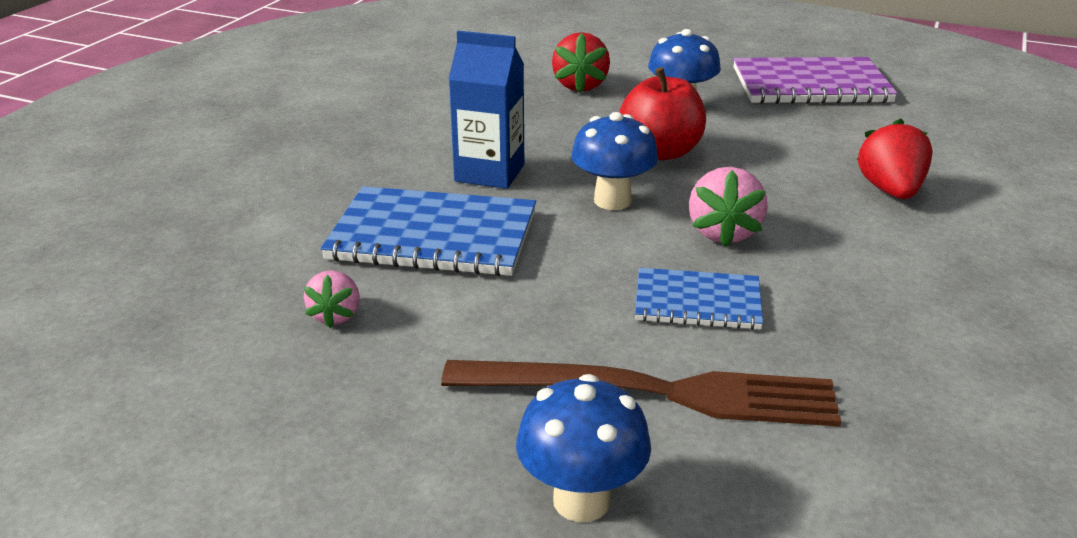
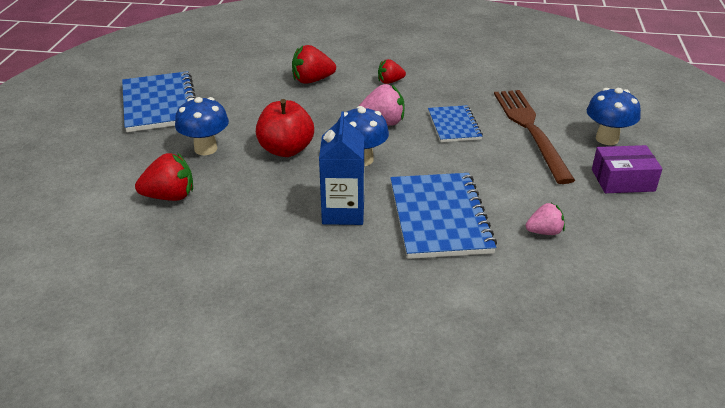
camera: 105 degrees left, 5 degrees up
purple notebook [733,57,898,104] -> blue notebook [122,71,196,132]
none -> red strawberry [378,59,406,84]
none -> purple box [592,145,662,193]

